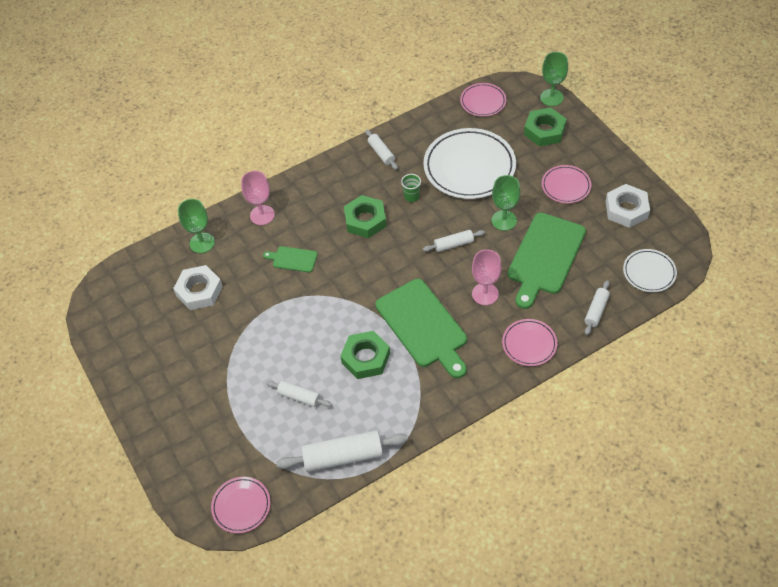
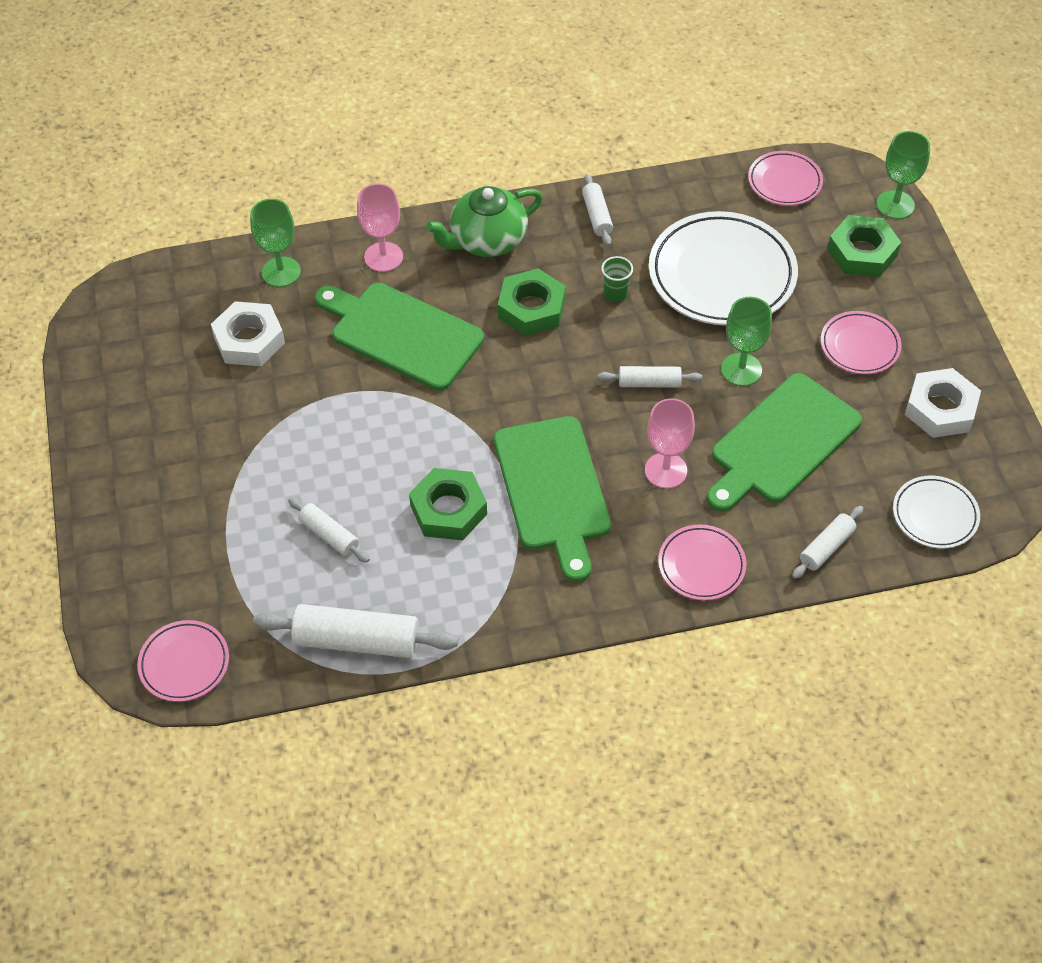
camera: 15 degrees right, 0 degrees up
green cutting board [263,246,318,272] -> green cutting board [315,283,484,391], size x2.12
none -> green teapot [426,186,543,257]

